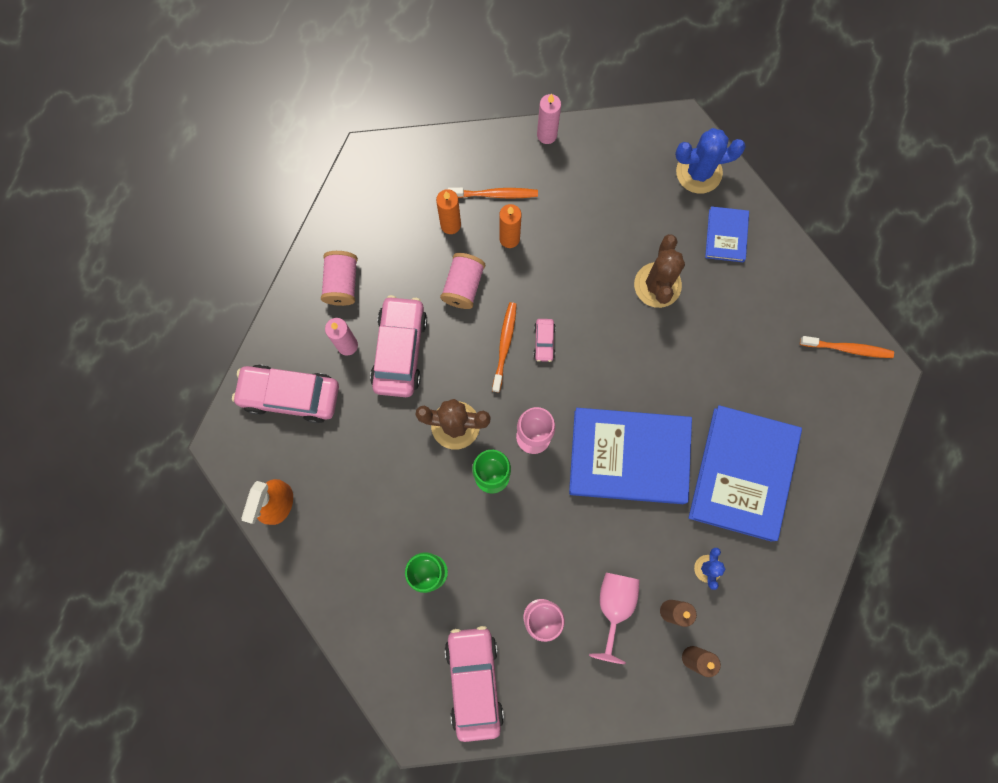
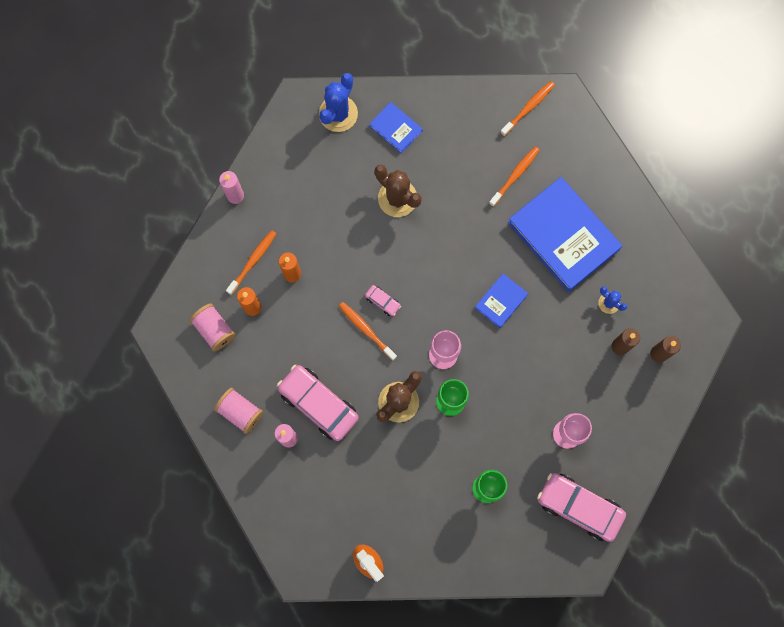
camera: 55 degrees left, 0 degrees up
pink car [232,365,339,423] -> none
pink spool [440,253,485,309] -> pink spool moved to [189,303,236,351]
blue book [569,408,692,504] -> blue book [475,273,528,328], size x0.47
pink goblet [589,573,640,664] -> none
none -> orange toothbrush [489,146,539,207]

